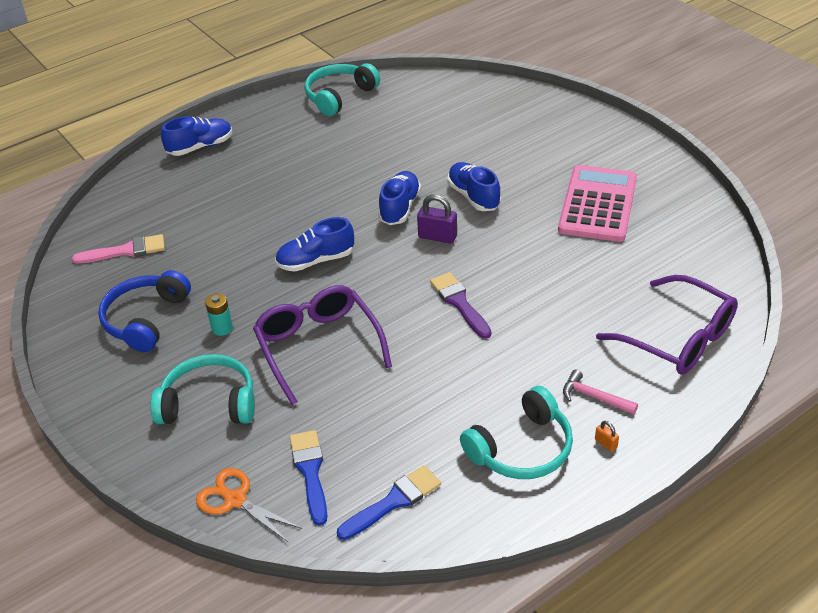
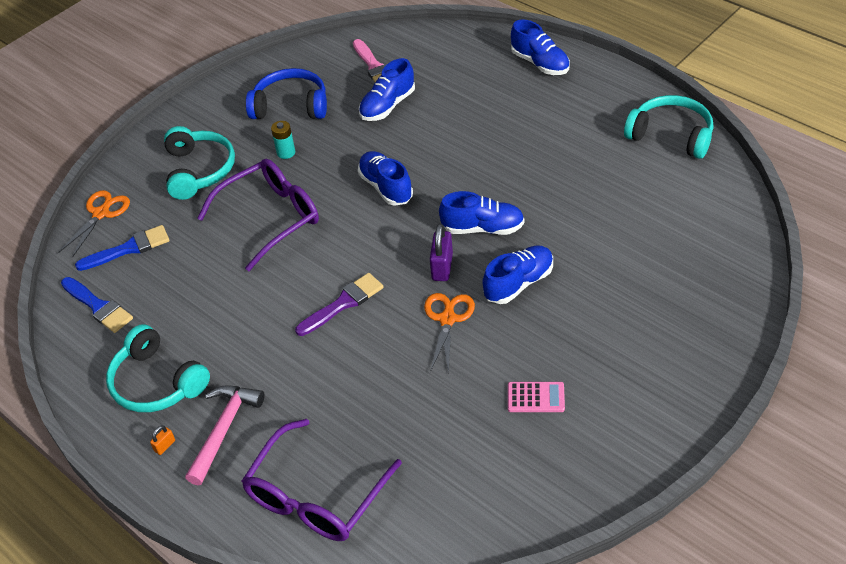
camera: 80 degrees right, 5 degrees up
pink calculator [558,165,637,242] -> pink calculator [508,382,565,412], size x0.44
pink hammer [563,369,638,415] -> pink hammer [185,385,265,485], size x1.50
none -> blue shoe [359,58,415,121]
none -> orange scissors [424,293,475,374]

